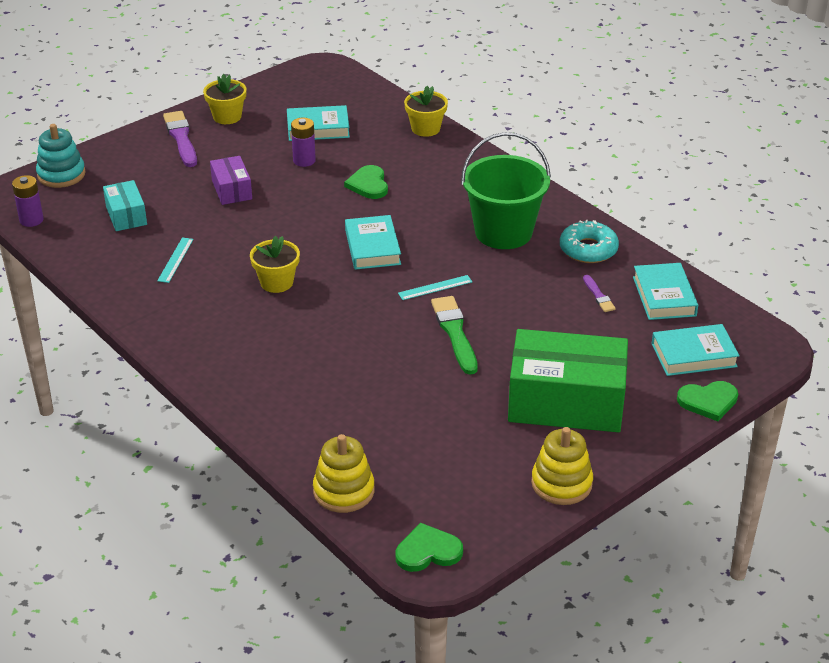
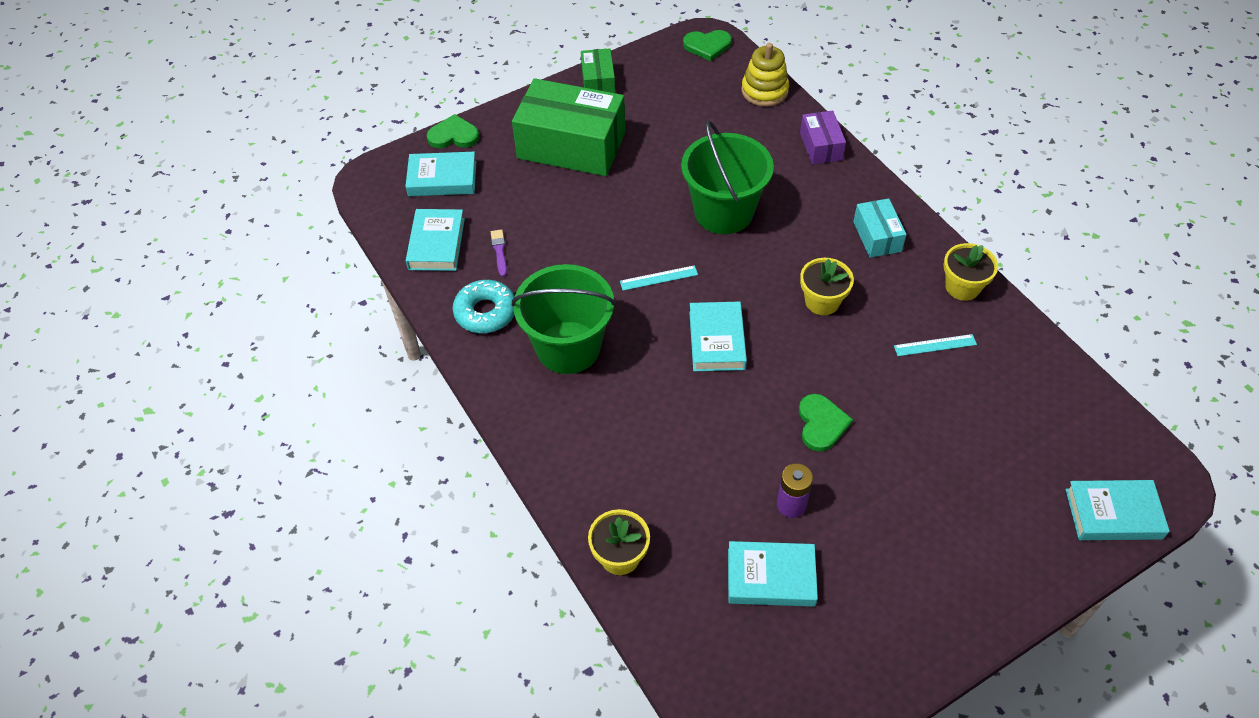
camera: 170 degrees left, 15 degrees up
purple battery [12,175,44,227] -> none
turquoise stacking toy [36,124,85,188] -> turquoise book [1065,480,1170,540]
turquoise box [103,180,147,231] -> turquoise box moved to [853,198,907,258]
turquoise ruler [157,237,194,283] -> turquoise ruler turned 60 degrees clockwise [894,334,977,356]
purple brush [163,111,197,167] -> none
yellow flower pot [203,74,247,124] -> yellow flower pot moved to [944,243,998,301]
purple box [210,156,252,205] -> purple box moved to [800,110,846,164]
green heart [344,165,388,199] -> green heart moved to [799,394,853,452]
green brush [431,296,478,374] -> none
yellow stacking toy [531,427,593,505] -> green box [581,48,615,93]
none -> green bucket [681,120,774,234]

